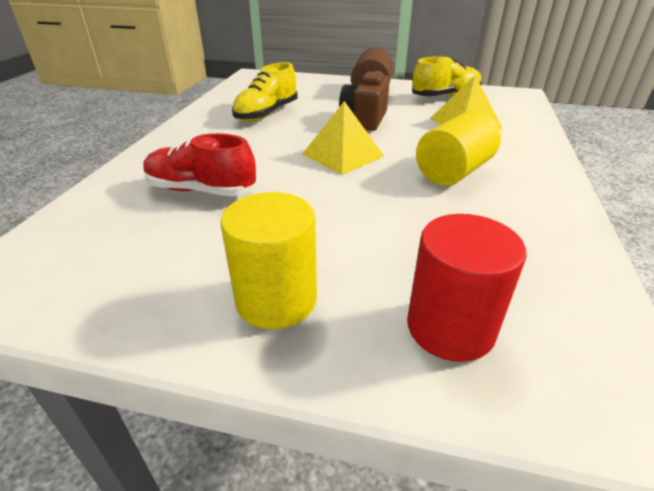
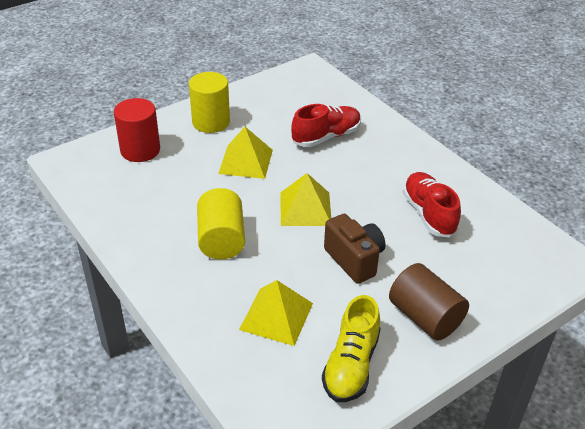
camera: 130 degrees right, 5 degrees up
yellow shoe [232,62,298,121] -> red shoe [402,172,461,238]
none -> yellow pyramid [218,127,273,179]

